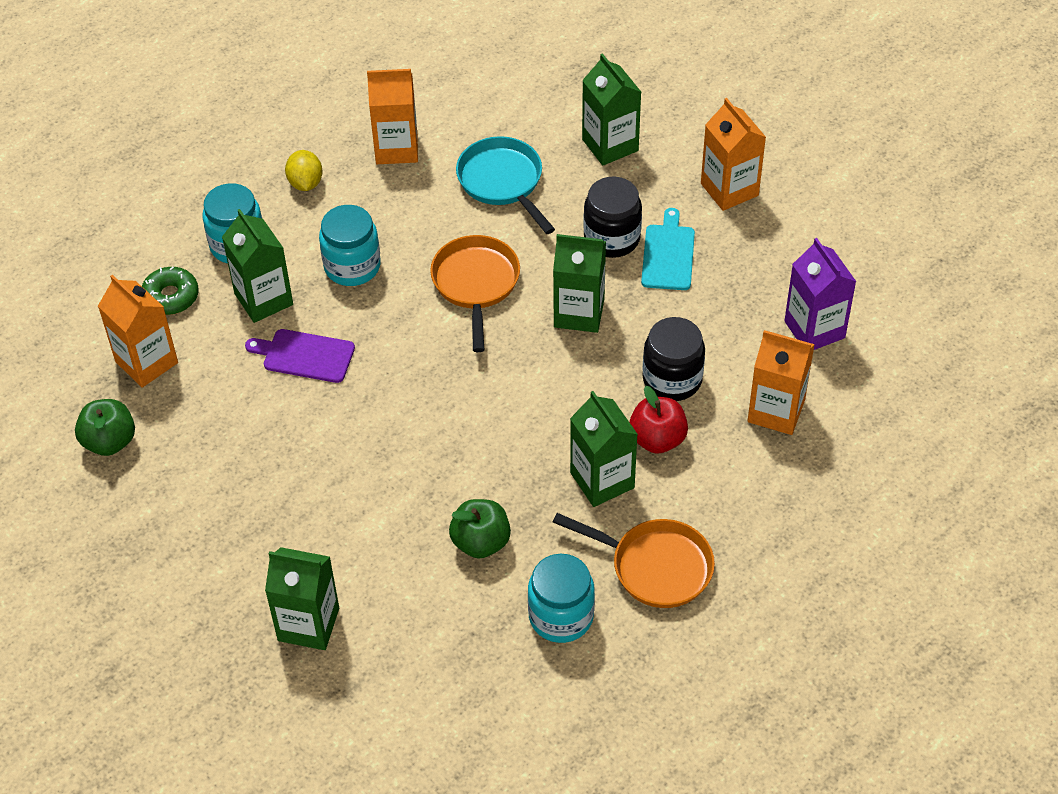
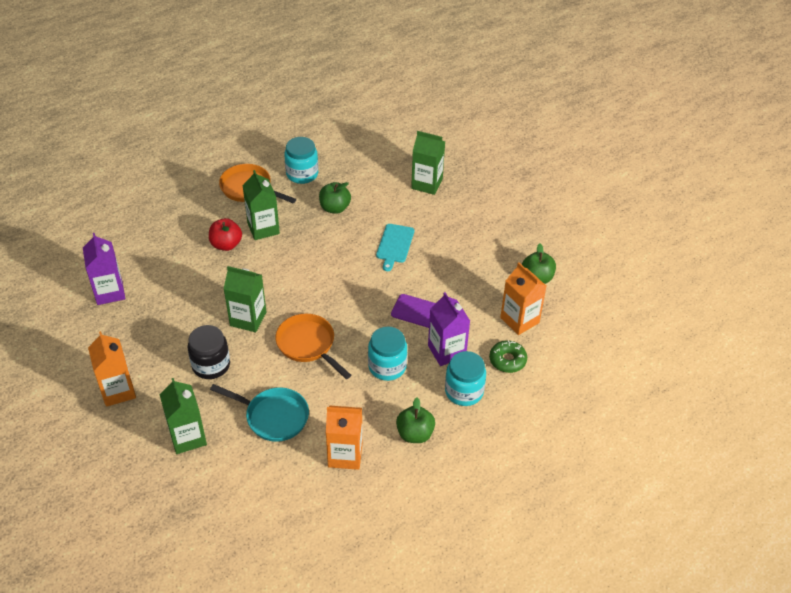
camera: 175 degrees left, 5 degrees down
green carton [222,209,293,323] -> purple carton [428,292,470,366]
yellow lemon [285,150,323,191] -> green apple [396,397,435,443]
orange pan [430,235,520,352] -> orange pan turned 135 degrees clockwise [275,314,351,379]
turquoise pan [456,136,555,234] -> turquoise pan turned 45 degrees counterclockwise [210,384,309,442]
turquoise cutting board [641,208,695,290] -> turquoise cutting board moved to [376,224,414,271]
black jar [642,317,705,401] -> none
orange carton [748,330,815,435] -> none

